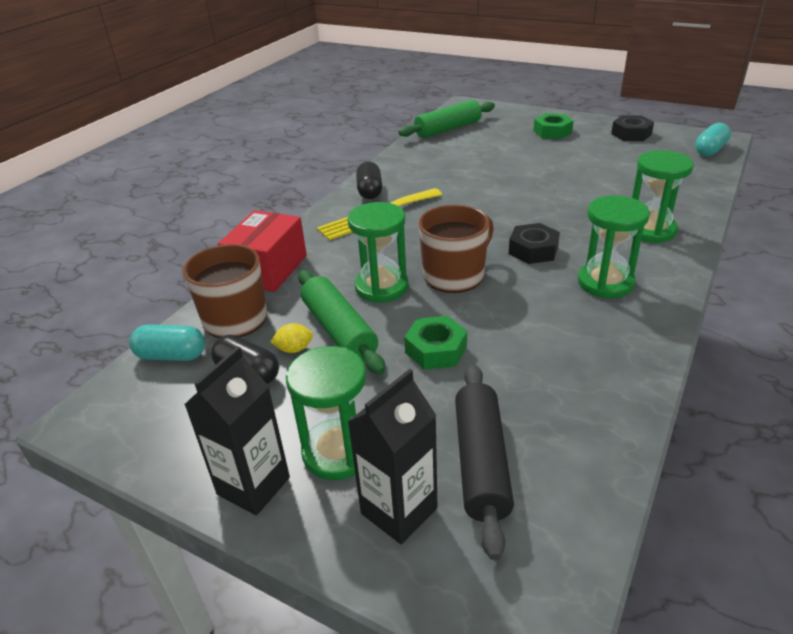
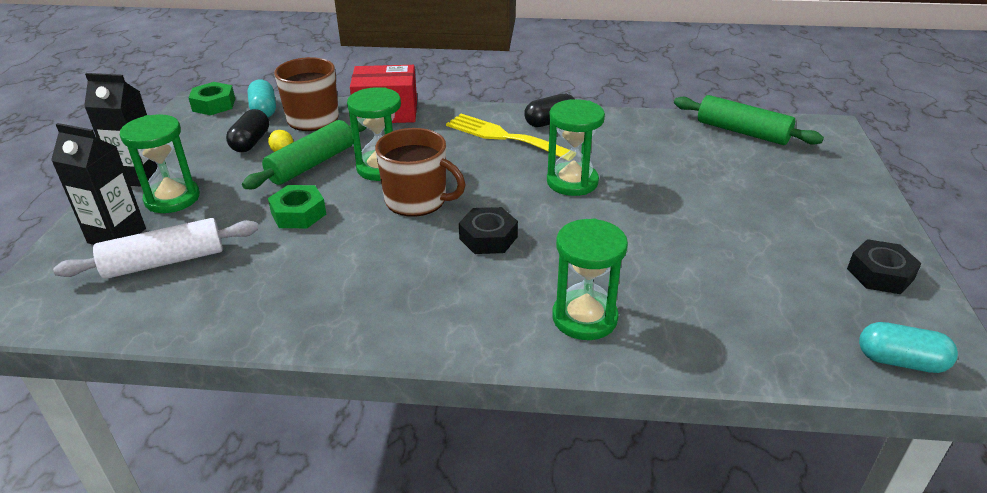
camera: 65 degrees right, 0 degrees up
black rolling pin [455,364,514,560] -> white rolling pin [53,218,258,279]
green nut [533,113,574,139] -> green nut moved to [188,82,235,115]
green hourglass [578,196,650,298] -> green hourglass moved to [547,99,605,196]

